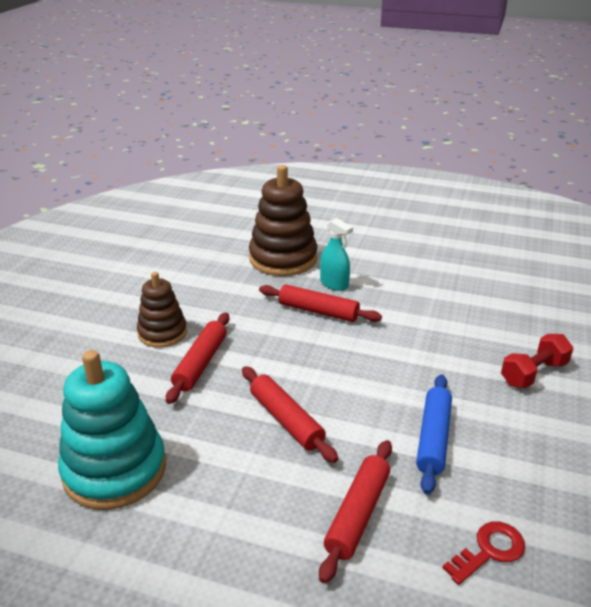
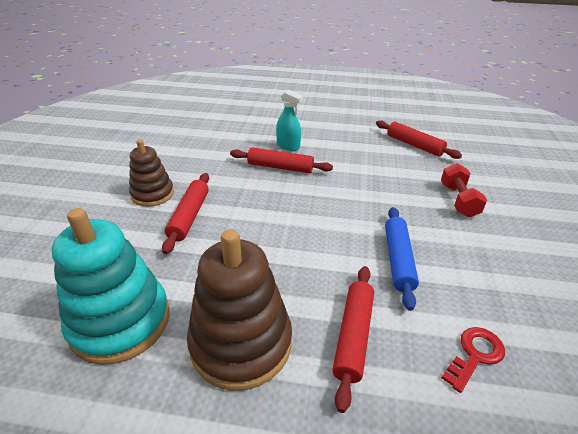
camera: 10 degrees left, 5 degrees up
red rolling pin [242,366,338,463] -> red rolling pin moved to [376,120,462,159]
brown stacking toy [249,165,317,276] -> brown stacking toy moved to [187,229,292,391]
red dumbbell [501,334,573,388] -> red dumbbell turned 45 degrees counterclockwise [441,163,487,217]

